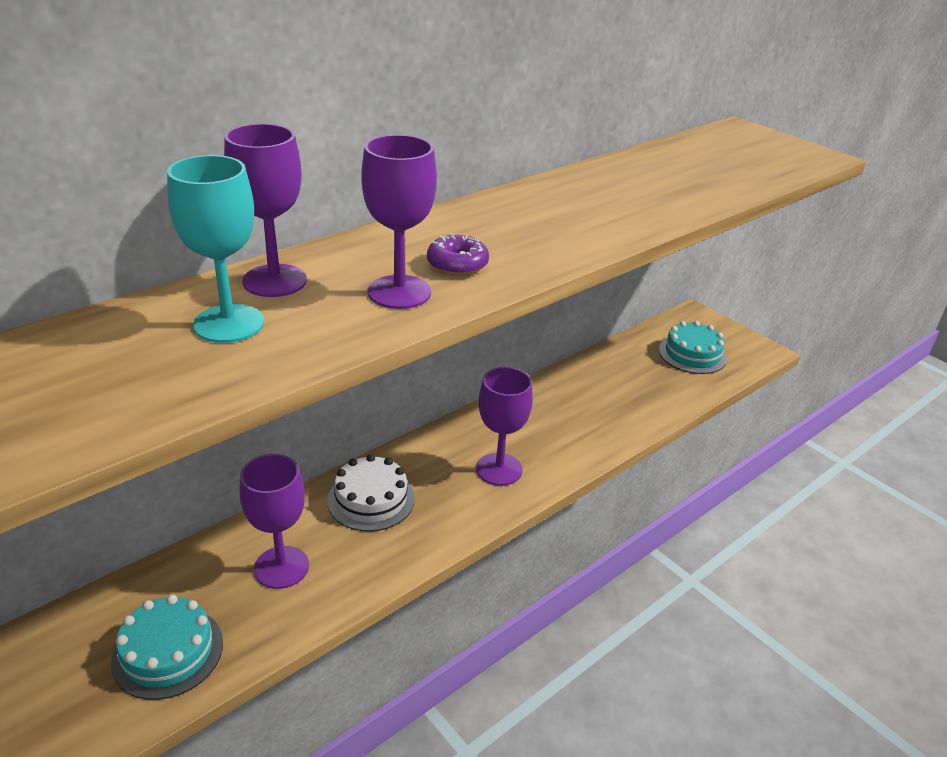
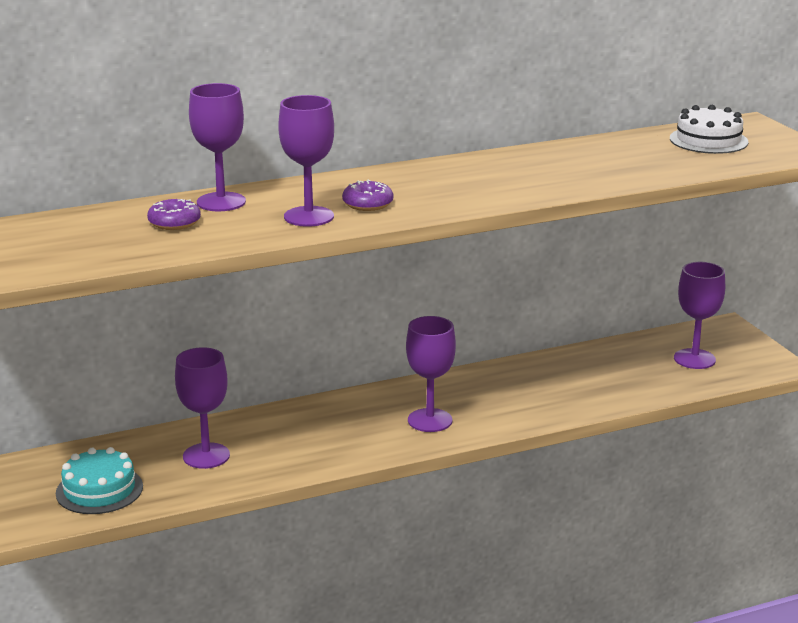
camera: 20 degrees right, 10 degrees down
turquoise goblet [167,155,264,343] -> purple donut [147,199,201,230]
white cake [327,454,415,531] -> white cake moved to [670,105,749,154]
turquoise cake [659,321,727,374] -> purple goblet [674,262,725,369]

